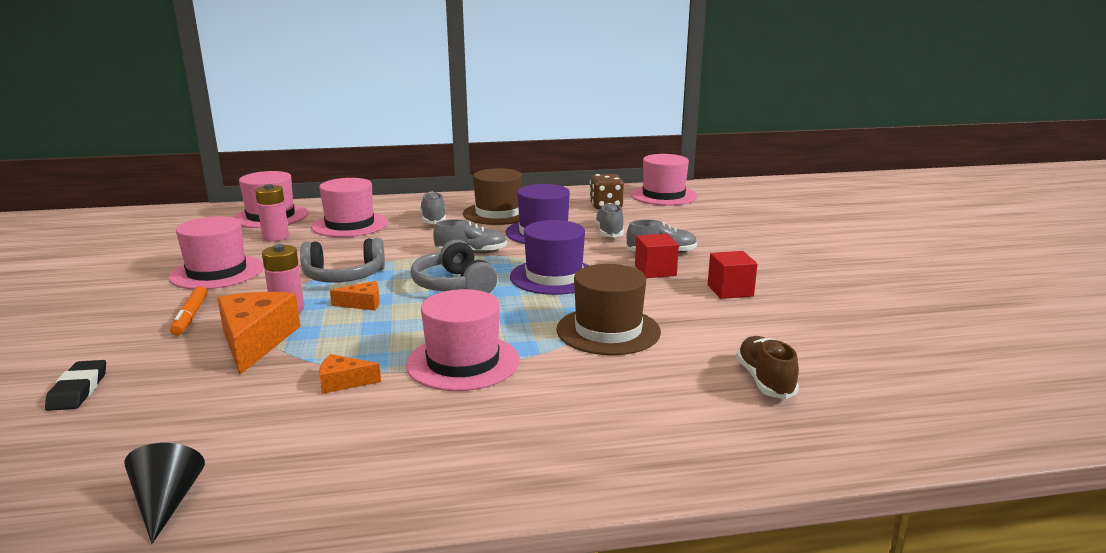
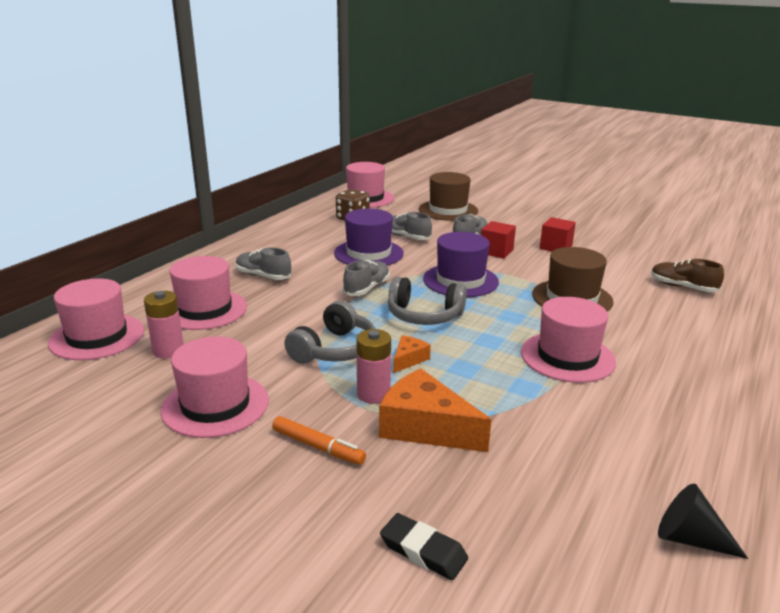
camera: 50 degrees left, 5 degrees up
orange cheese [319,354,381,394] -> none
brown hat [463,168,522,225] -> brown hat moved to [419,172,478,221]

